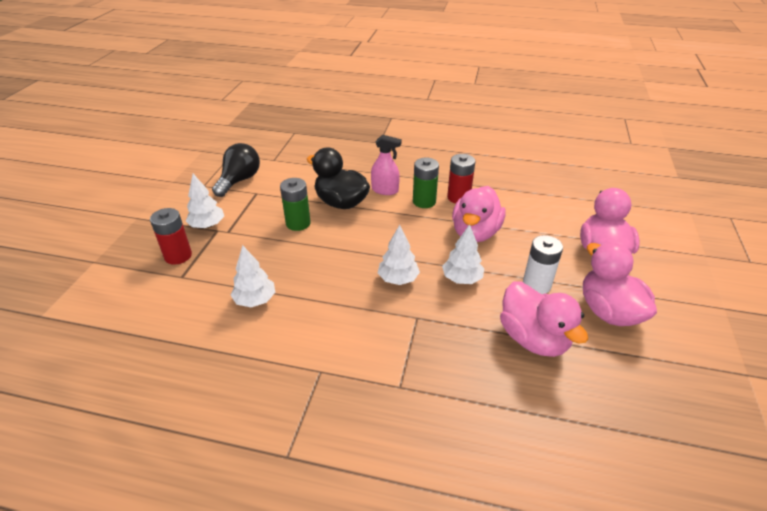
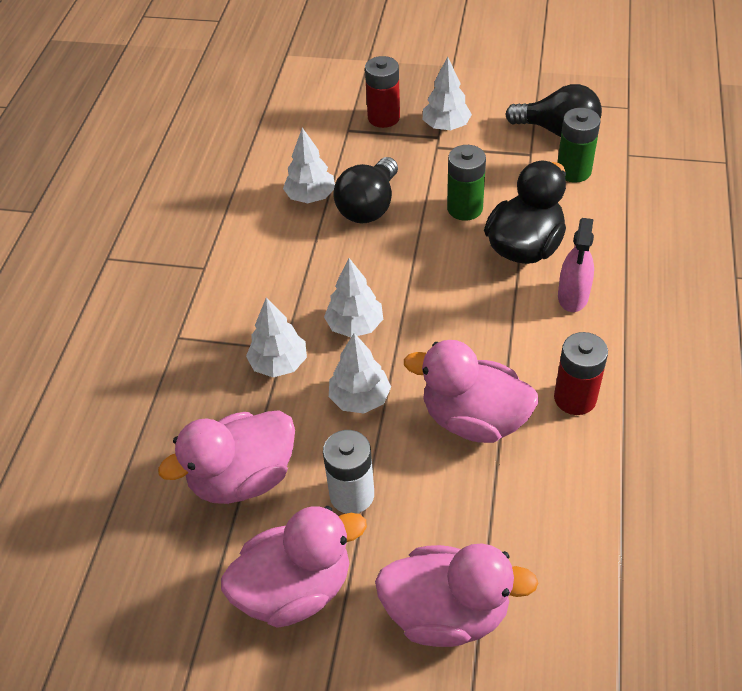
camera: 90 degrees right, 10 degrees up
green battery [413,157,439,208] -> green battery moved to [557,108,600,183]
none -> white tree [246,297,307,377]
none -> black light bulb [333,157,398,223]

